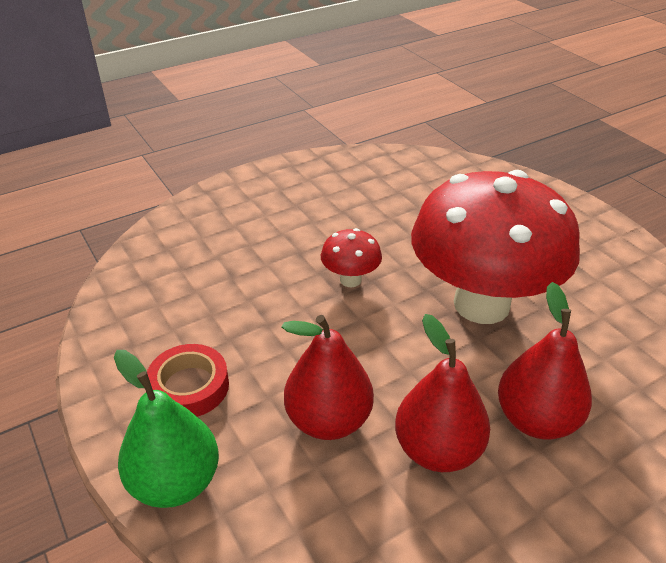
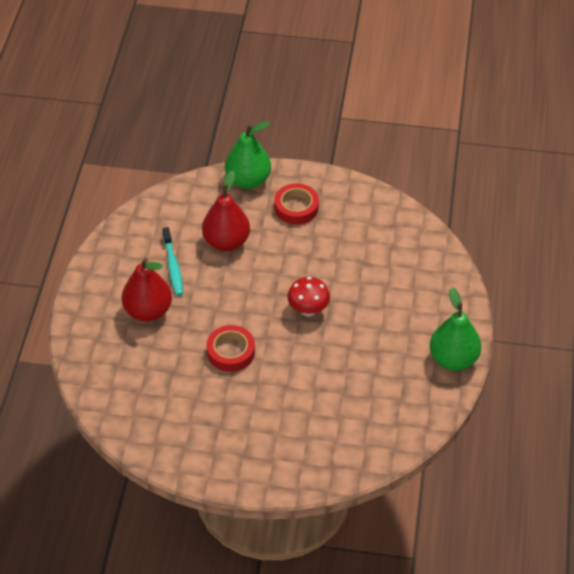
camera: 130 degrees right, 10 degrees up
red pear [395,314,490,472] -> turquoise toothbrush [162,227,183,296]
red mushroom [411,170,580,324] -> red tape [206,325,255,372]
none -> green pear [430,287,481,371]

